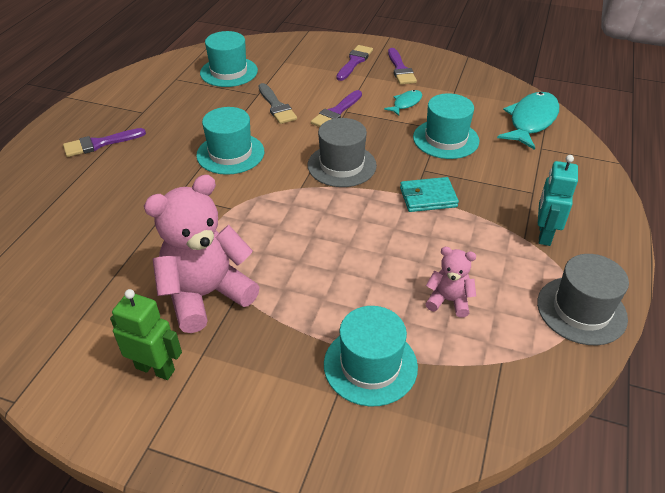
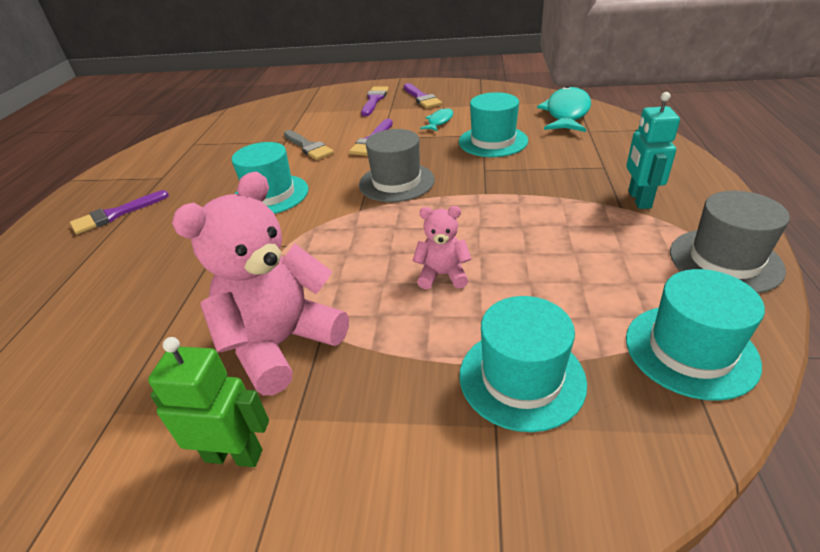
camera: 10 degrees left, 5 degrees down
turquoise hat [200,31,258,87] -> turquoise hat moved to [626,269,765,401]
turquoise wallet [400,177,459,212] -> none
pink teddy bear [426,247,476,317] -> pink teddy bear moved to [412,206,472,289]

